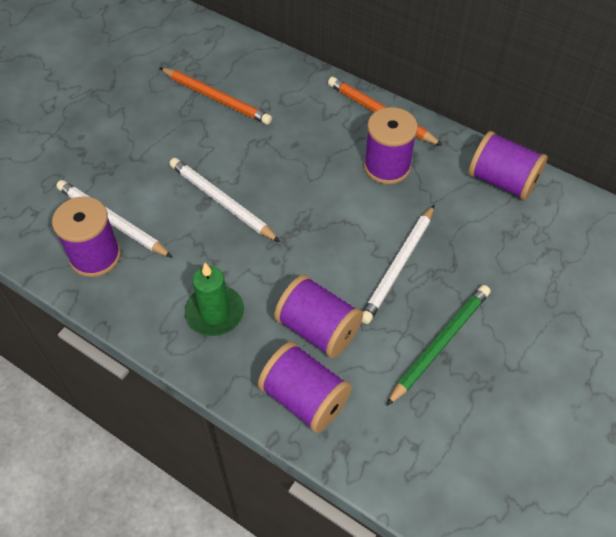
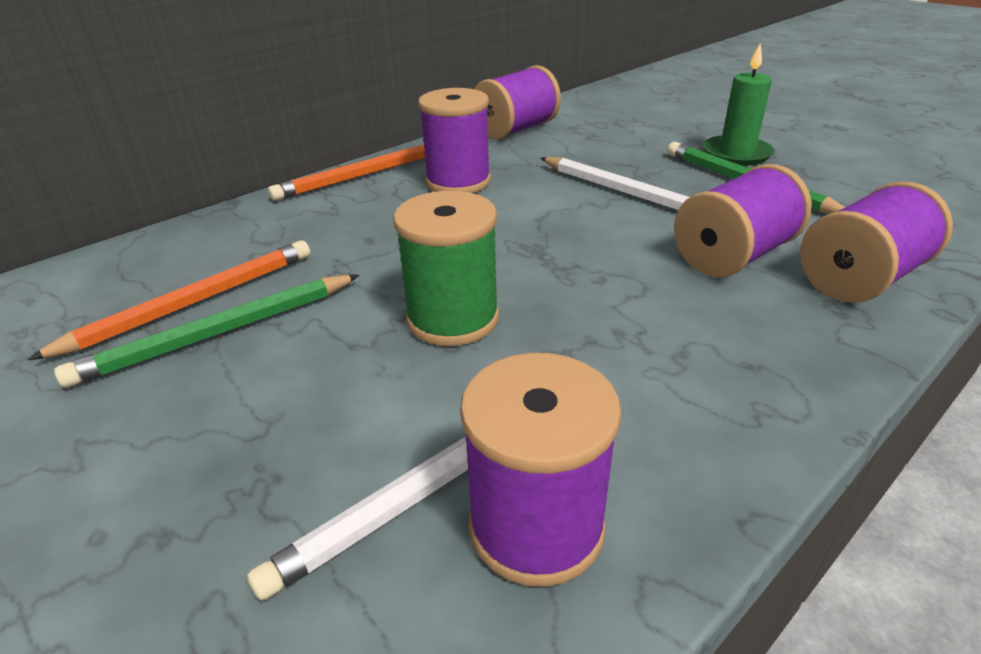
camera: 75 degrees left, 20 degrees down
white pencil [170,158,280,242] -> green spool [393,191,499,346]
green candle [185,263,244,336] -> green candle moved to [703,43,775,166]
none -> green pencil [54,275,359,388]

